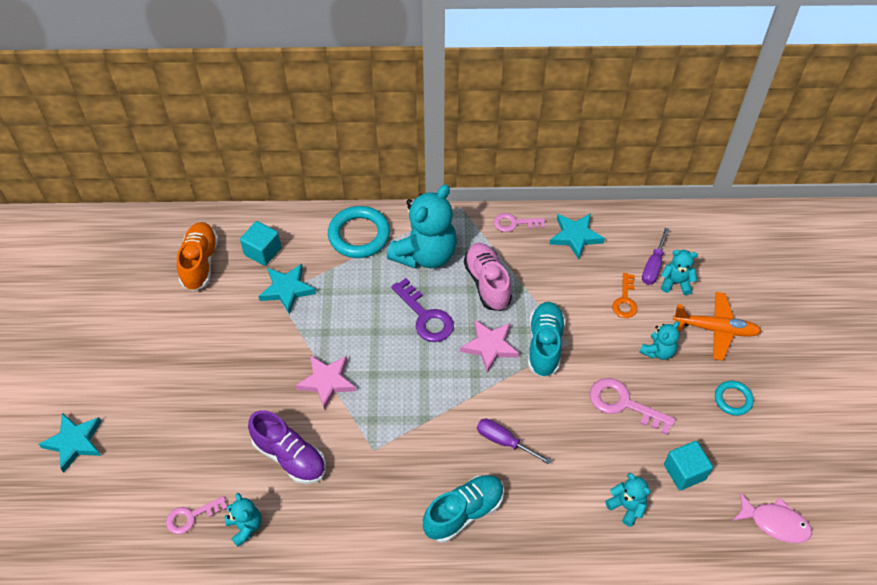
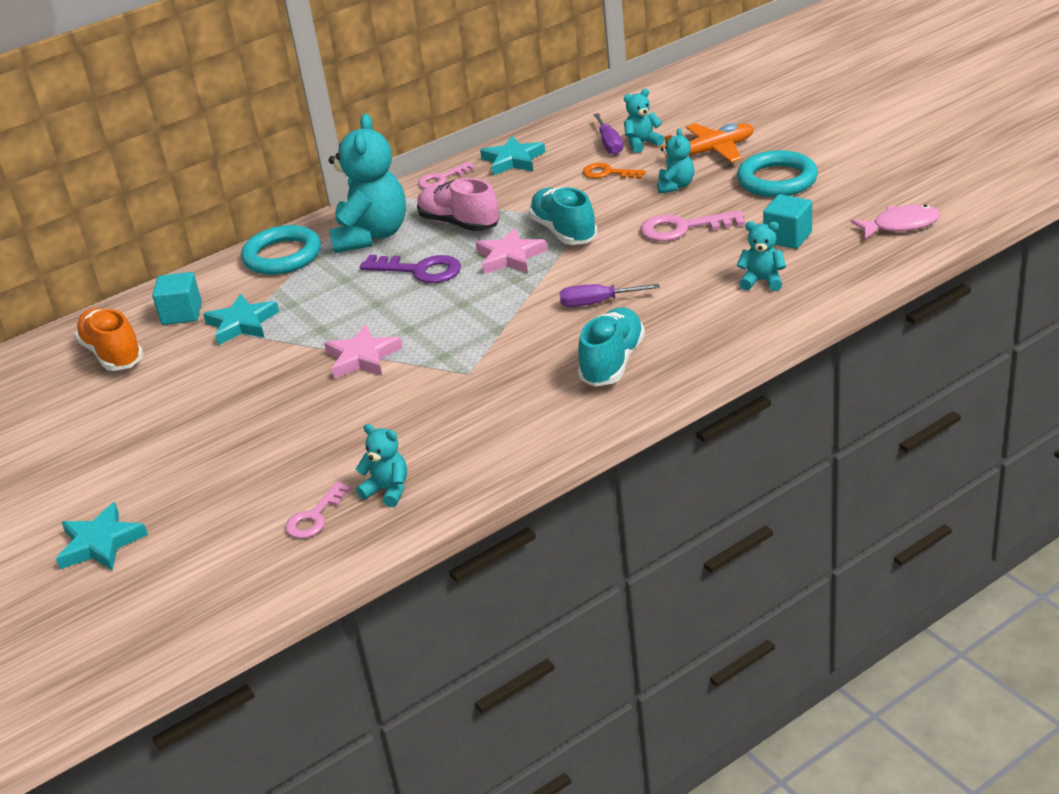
camera: 30 degrees left, 20 degrees down
purple shoe [248,410,326,484] -> none
orange key [612,273,637,318] -> orange key turned 135 degrees clockwise [583,163,646,179]
turquoise ring [715,381,754,416] -> turquoise ring [737,150,818,197], size x1.82

